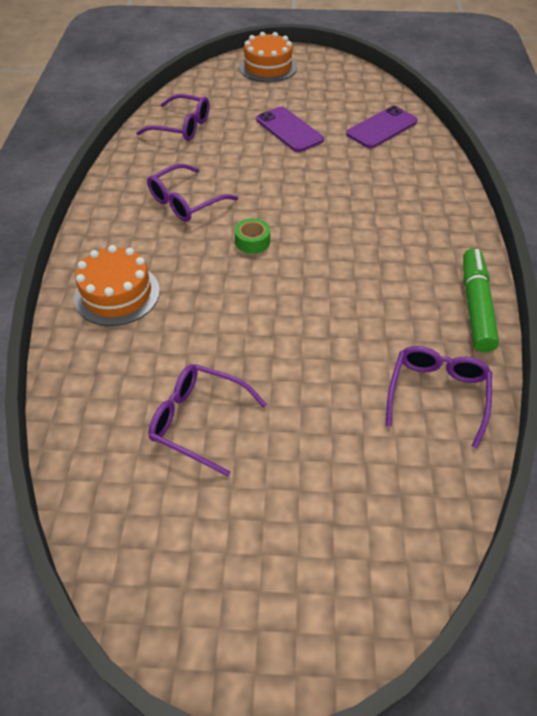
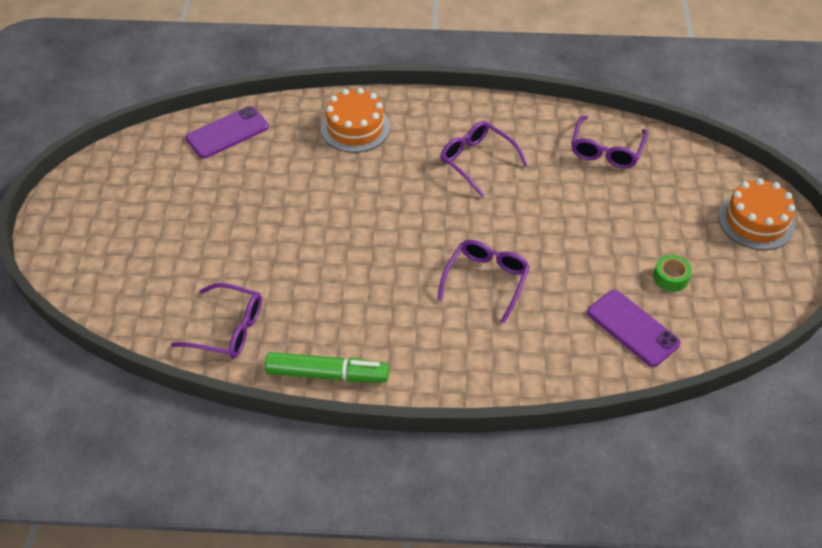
camera: 90 degrees right, 0 degrees up
purple glasses [148,364,267,476] -> purple glasses moved to [437,240,530,323]
green tape [235,218,270,254] -> green tape moved to [653,255,692,292]
purple phone [256,107,324,152] -> purple phone moved to [186,106,269,158]

